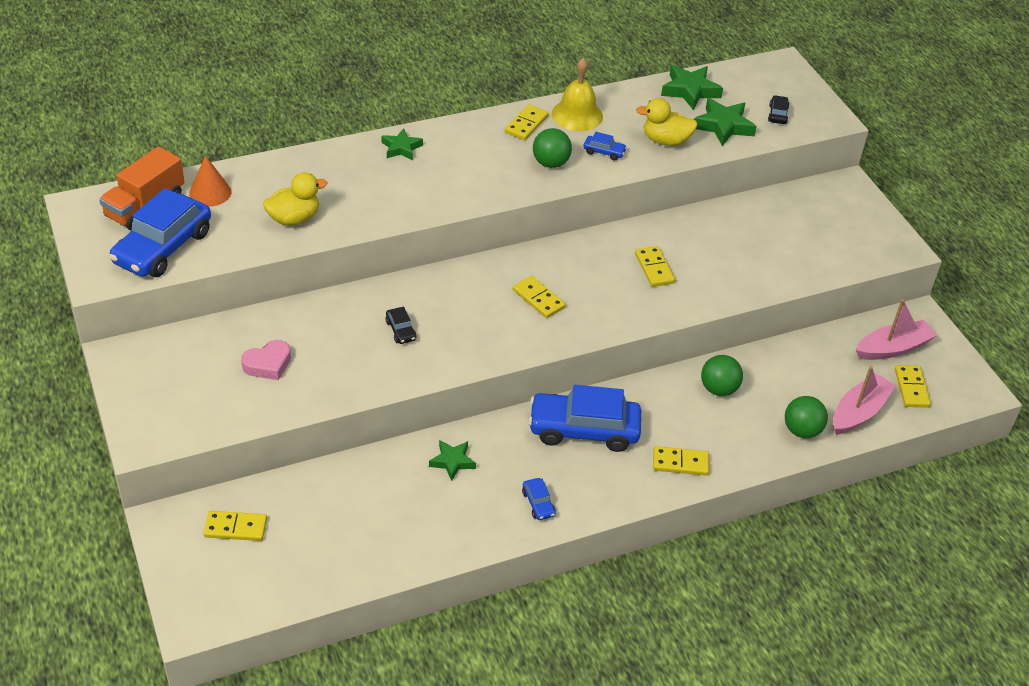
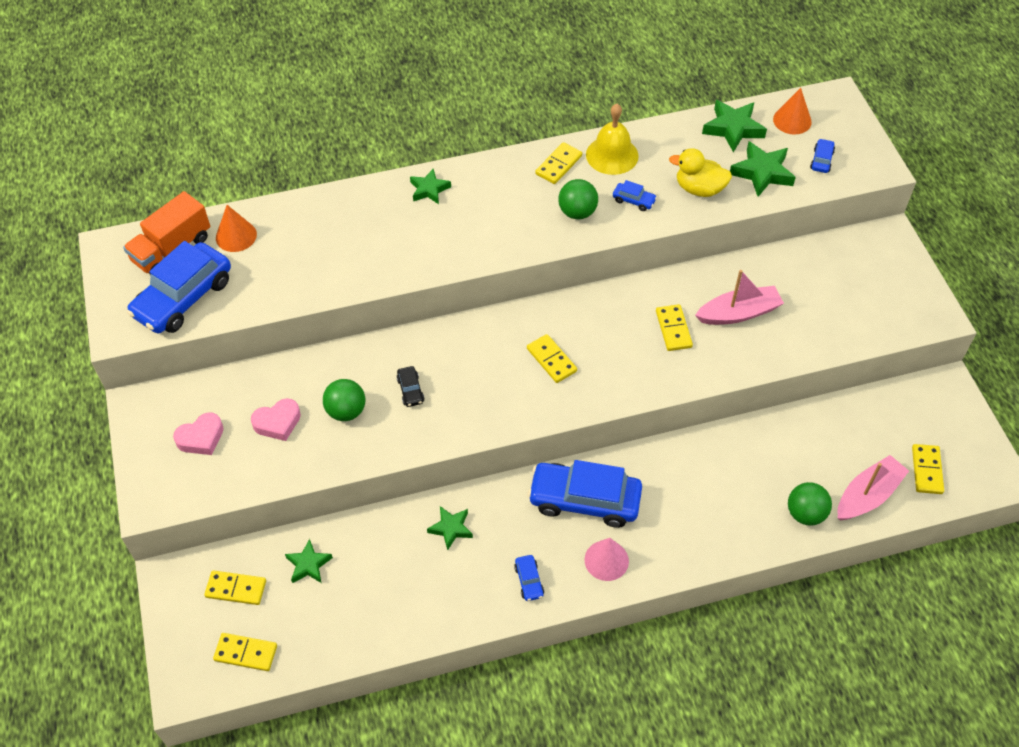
camera: 10 degrees right, 10 degrees up
yellow duck [263,172,327,226] -> none
yellow domino [653,446,709,476] -> yellow domino moved to [213,633,277,671]
green ball [701,355,743,396] -> green ball moved to [323,379,365,421]
black car [768,95,789,124] -> blue car [810,139,835,173]
pink boat [855,299,937,360] -> pink boat moved to [695,270,784,325]
none -> pink heart [173,413,224,455]
none -> green star [285,539,333,583]
none -> pink cone [584,538,629,581]
none -> orange cone [773,88,812,134]

